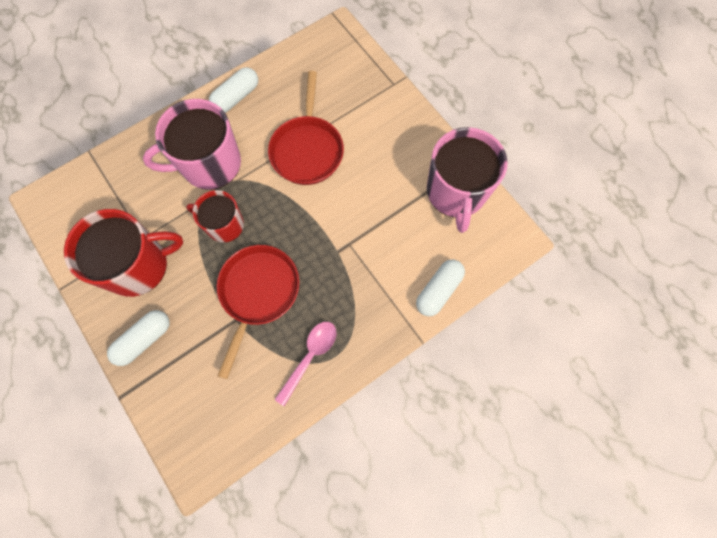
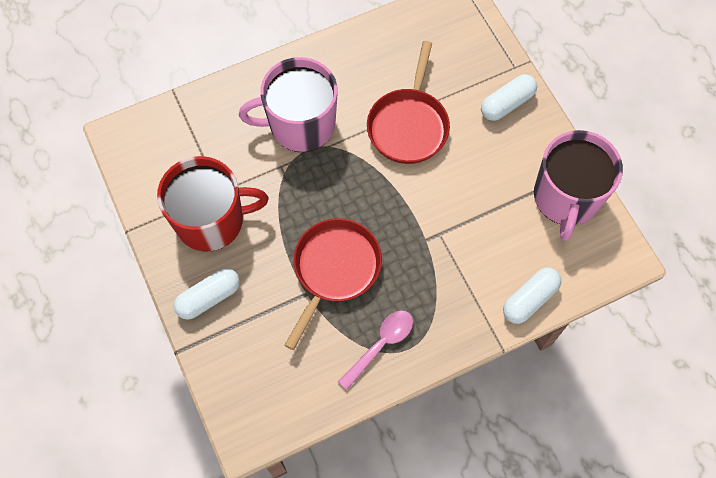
camera: 10 degrees right, 5 degrees down
red mug [186,190,244,243] -> none
white capsule [209,67,258,113] -> white capsule moved to [481,74,537,121]

